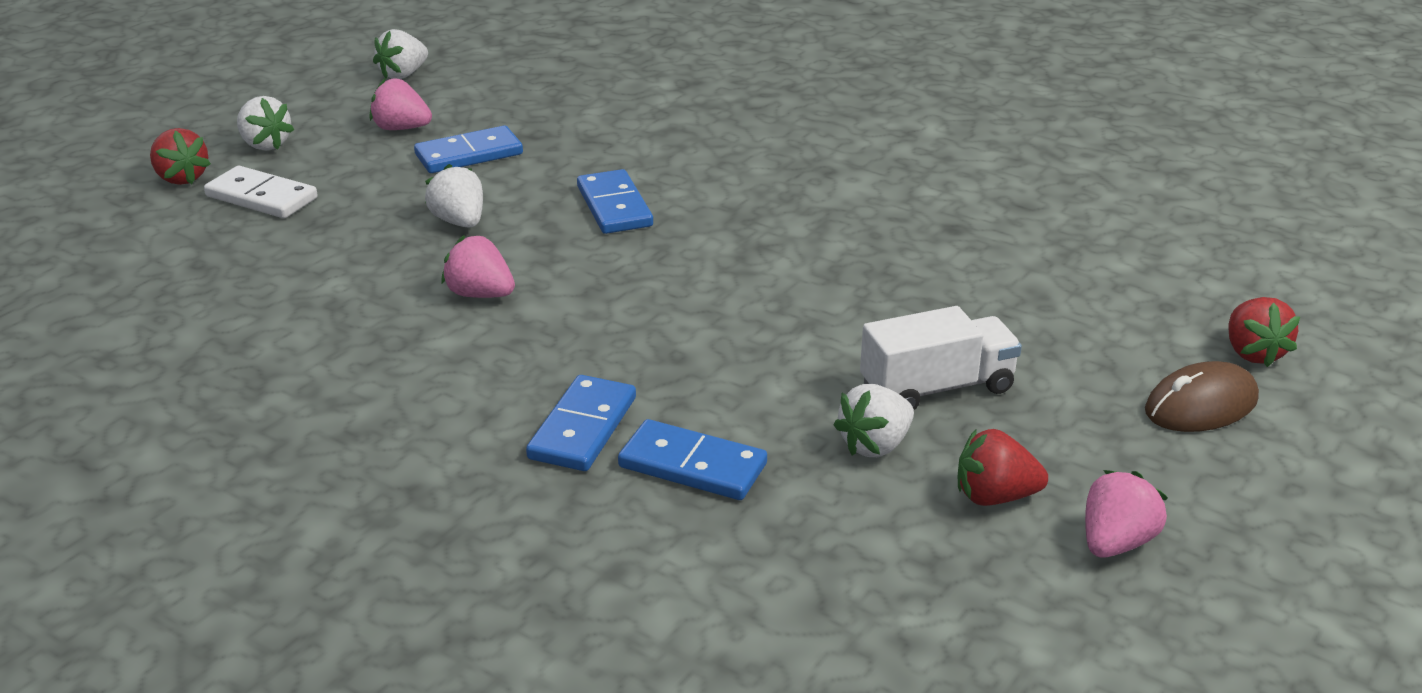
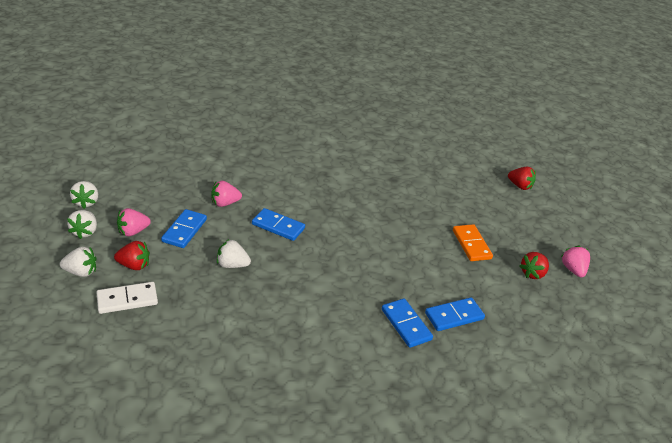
camera: 50 degrees left, 5 degrees up
red strawberry [150,128,211,185] -> red strawberry moved to [114,241,150,270]
pink strawberry [442,235,515,298] -> pink strawberry moved to [211,181,242,207]
white strawberry [834,384,914,457] -> white strawberry moved to [67,210,97,239]
white truck [860,306,1022,410] -> orange domino [453,224,493,261]
brown mouse [1145,361,1259,432] -> none

